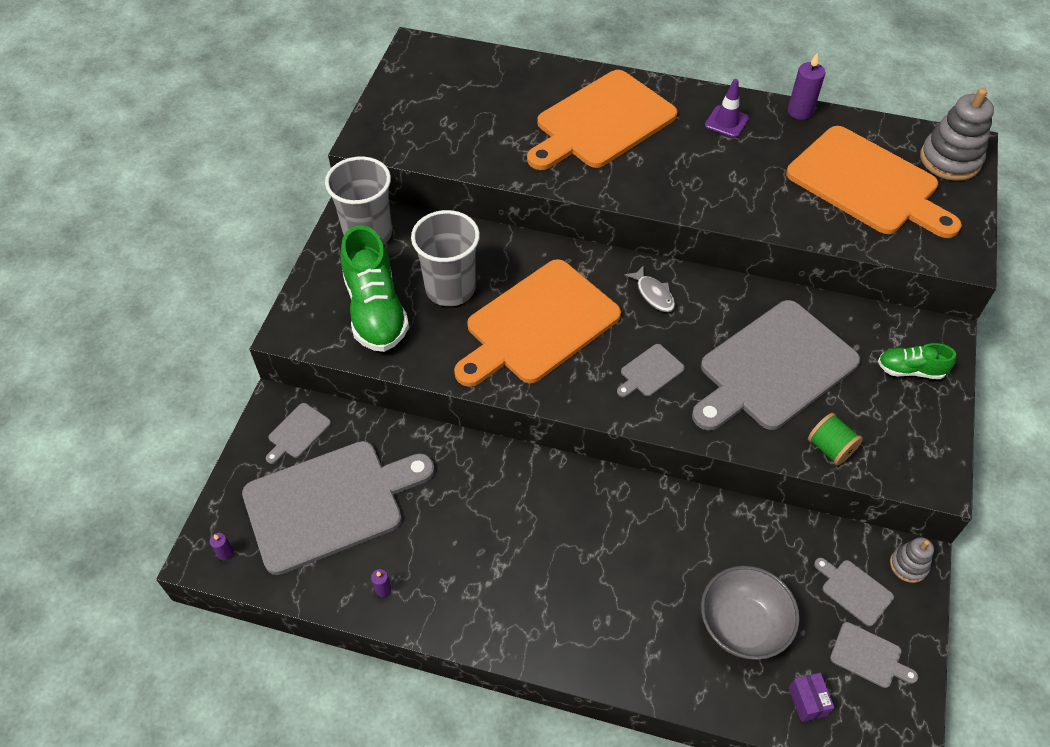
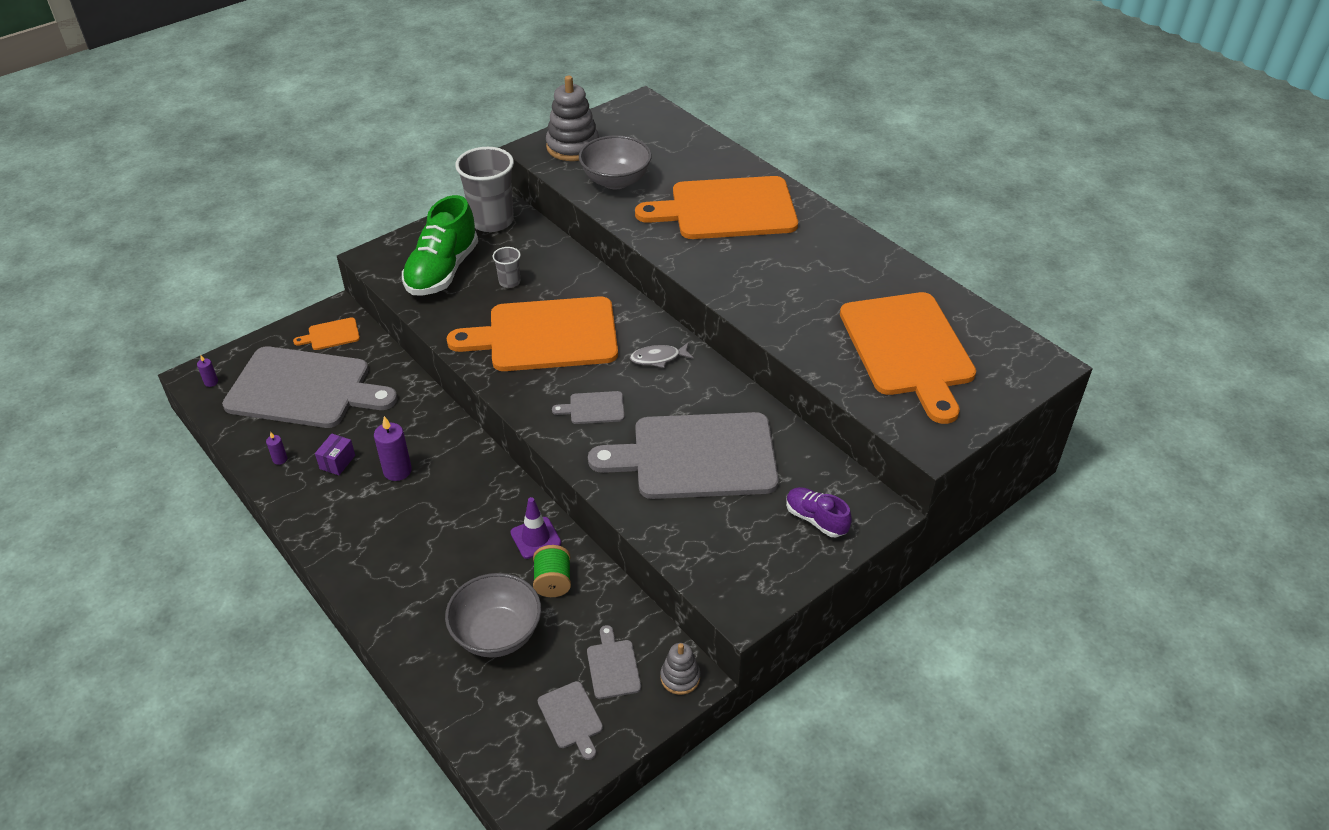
camera: 35 degrees right, 10 degrees down
grey cutting board [266,403,331,464] -> orange cutting board [293,317,360,350]
grey cup [411,210,480,306] -> grey cup [493,247,521,288], size x0.46
grey fish [624,265,675,312] -> grey fish turned 75 degrees clockwise [630,343,694,368]
purple traffic cone [705,79,749,138] -> purple traffic cone moved to [511,497,561,559]
purple candle [788,52,826,120] -> purple candle moved to [374,416,412,481]
purple box [788,673,835,722] -> purple box moved to [315,433,355,475]
green spool [808,413,863,465] -> green spool moved to [533,545,571,597]
green shoe [878,343,956,379] -> purple shoe [786,487,852,537]
grey stacking toy [920,88,994,181] -> grey stacking toy moved to [546,76,599,161]
none -> grey bowl [579,135,652,189]

